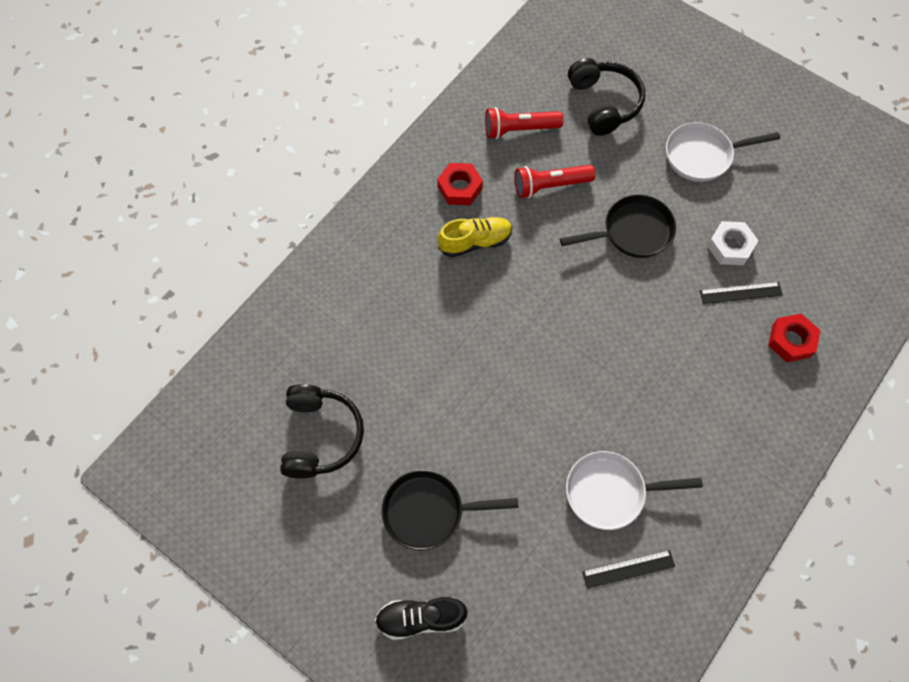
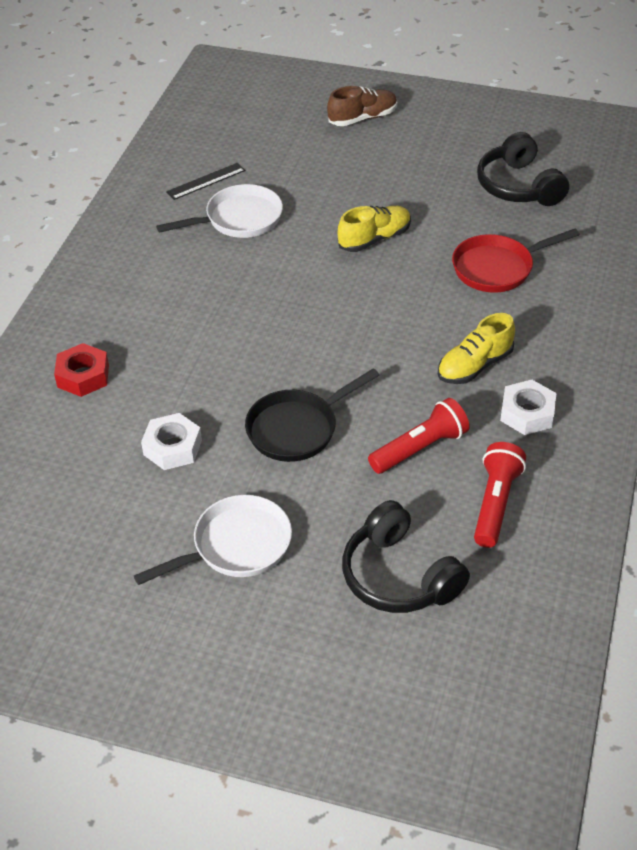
camera: 160 degrees right, 20 degrees down
black shoe [375,597,468,640] -> brown shoe [327,86,397,126]
black pan [381,470,518,550] -> none
red nut [437,163,483,205] -> white nut [500,380,556,435]
red flashlight [485,107,563,139] -> red flashlight turned 45 degrees counterclockwise [474,442,526,548]
black ruler [700,282,783,304] -> none
none -> yellow shoe [338,206,411,252]
none -> red pan [452,229,579,292]

